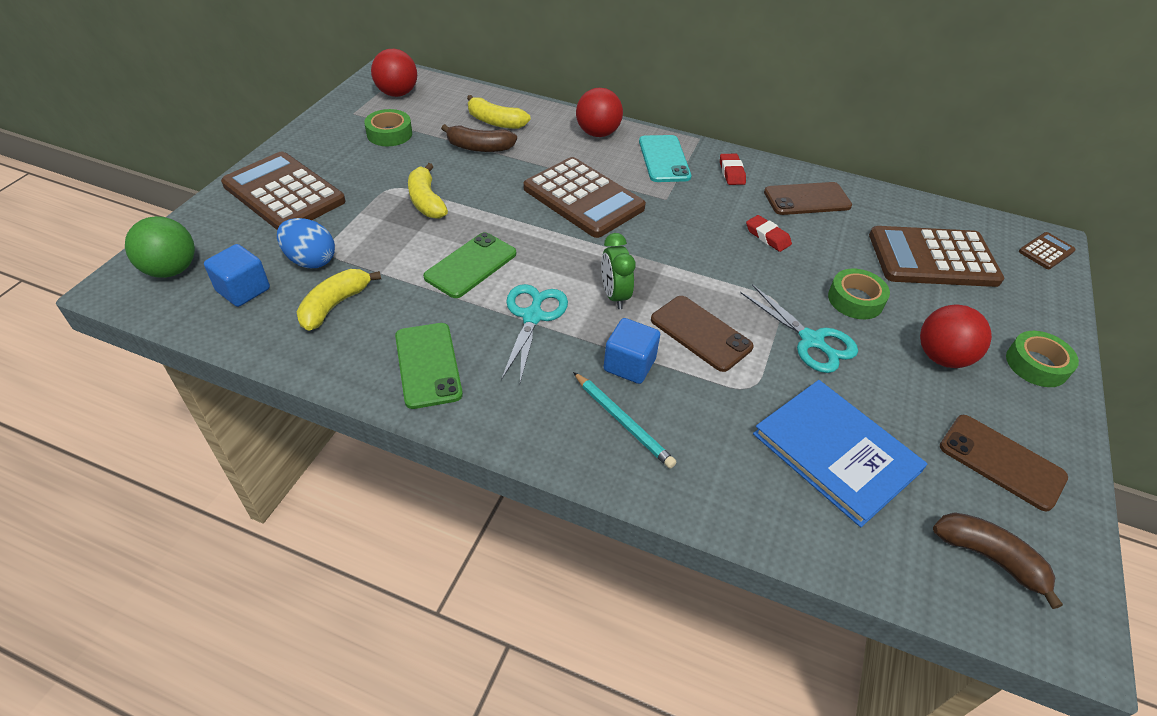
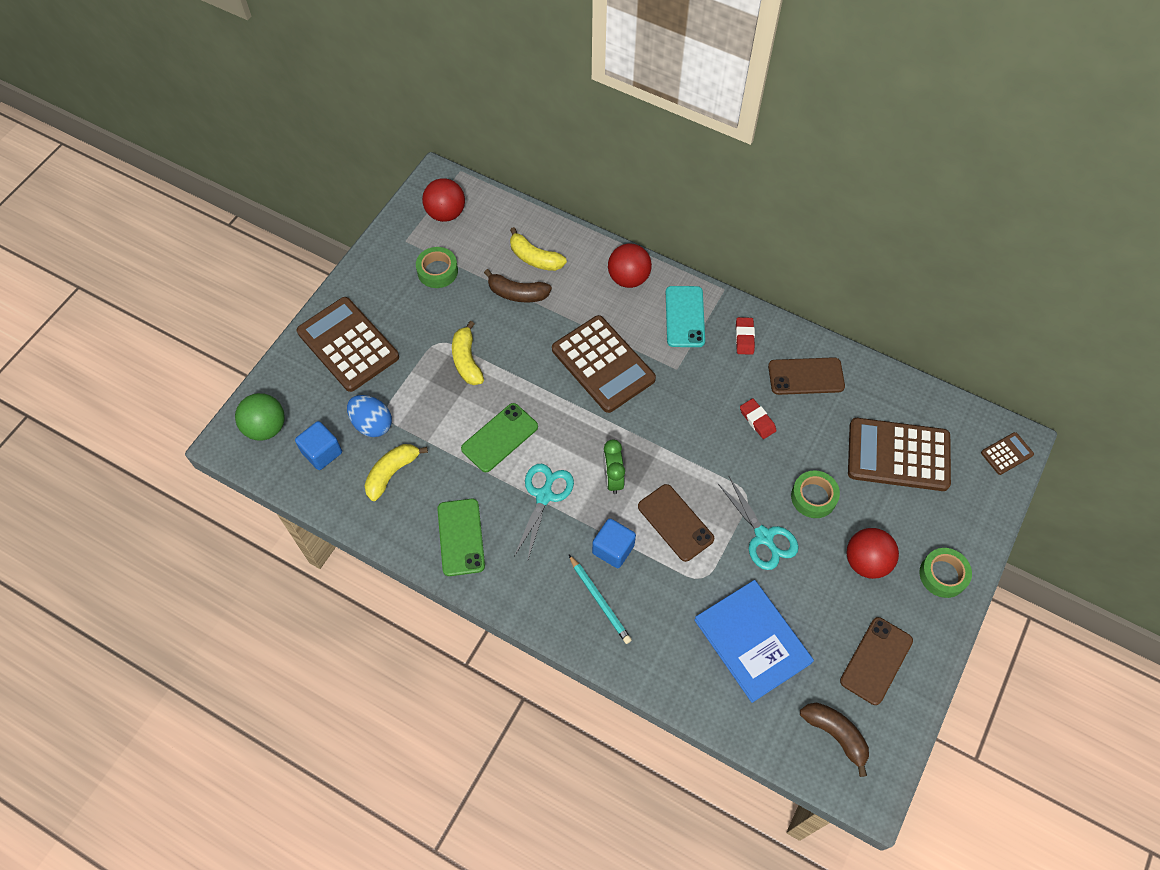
camera: 10 degrees right, 15 degrees up
brown phone [940,415,1068,511] -> brown phone turned 75 degrees clockwise [840,617,913,705]

